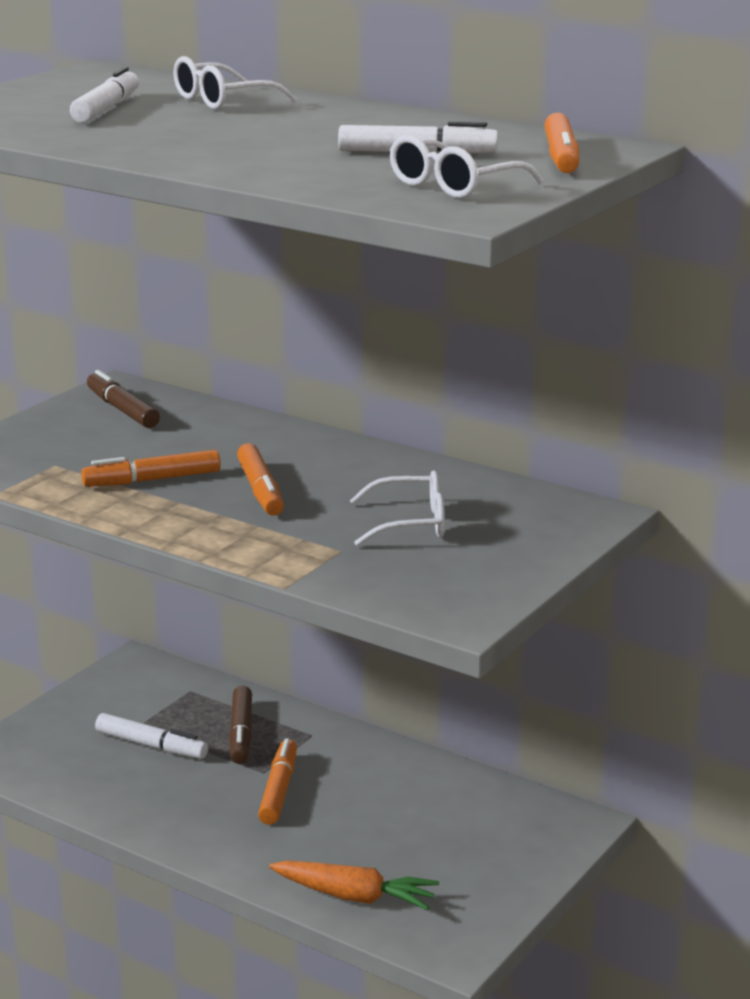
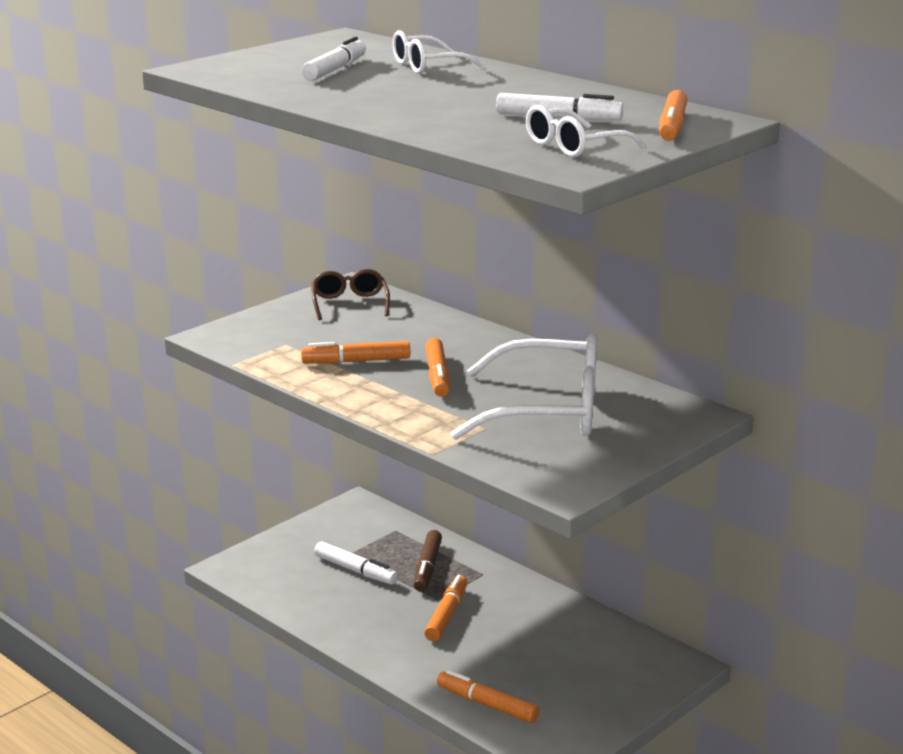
camera: 10 degrees right, 0 degrees up
brown marker [87,370,160,428] -> brown glasses [312,269,390,320]
orange carrot [269,861,439,910] -> orange marker [437,670,539,723]
white glasses [350,470,445,546] -> white glasses [451,334,597,440], size x1.90

